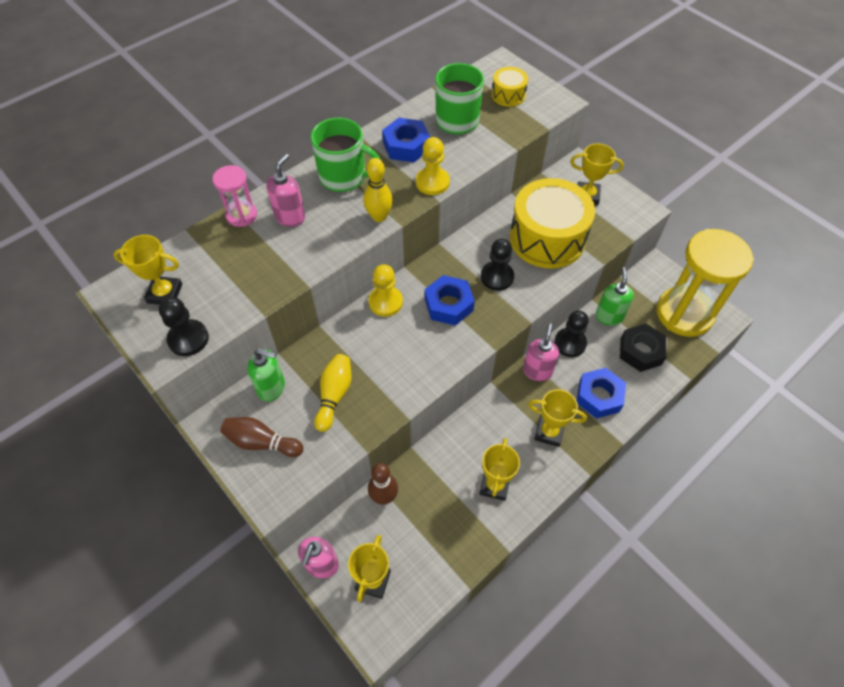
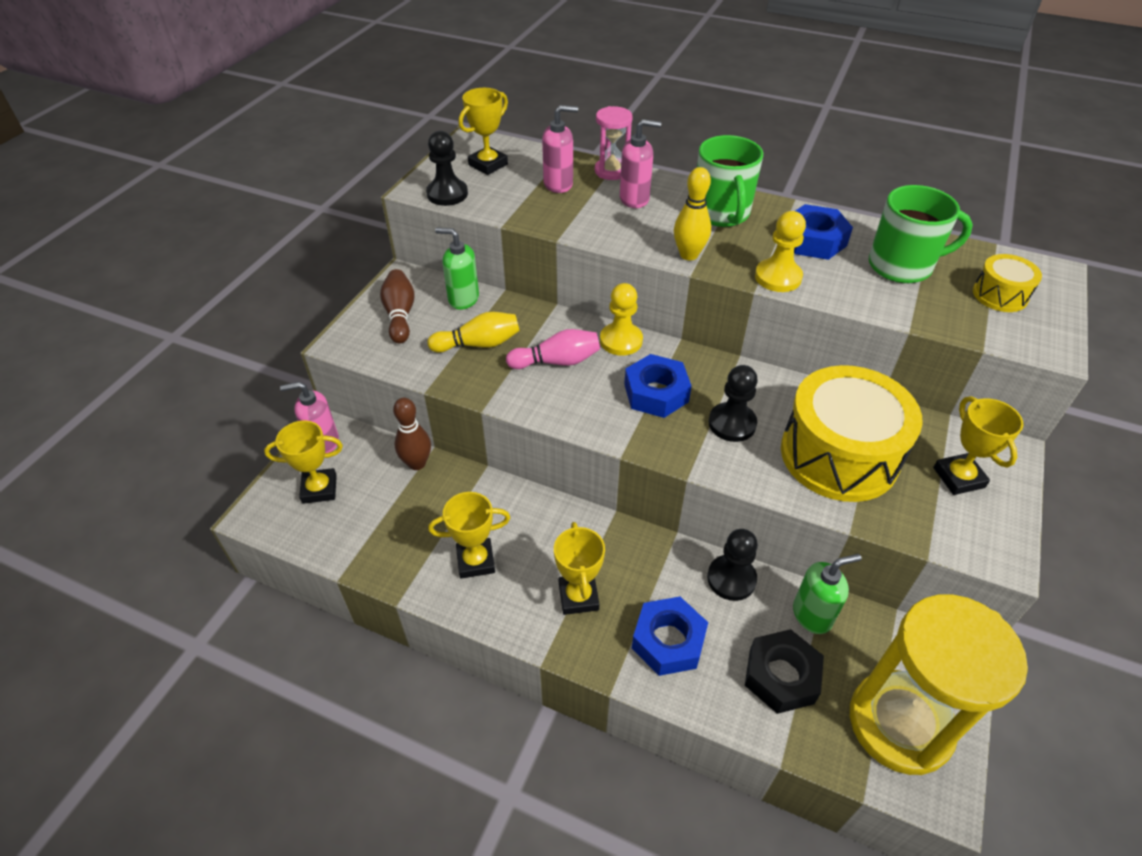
camera: 65 degrees right, 10 degrees down
yellow trophy [113,235,182,305] -> yellow trophy turned 60 degrees clockwise [459,88,508,175]
green soap dispenser [247,349,285,402] -> green soap dispenser turned 120 degrees clockwise [435,228,479,310]
pink soap dispenser [523,324,559,381] -> pink soap dispenser moved to [542,105,578,193]
none -> pink bowling pin [506,329,600,369]

